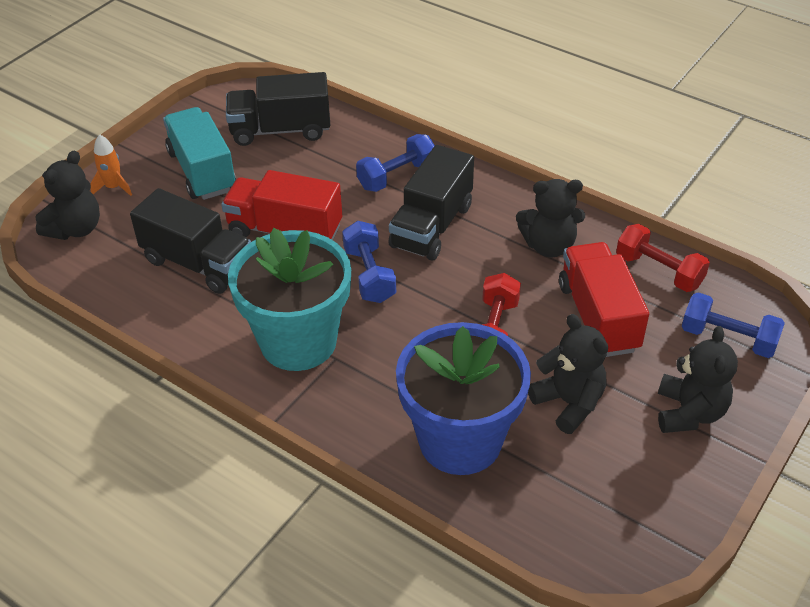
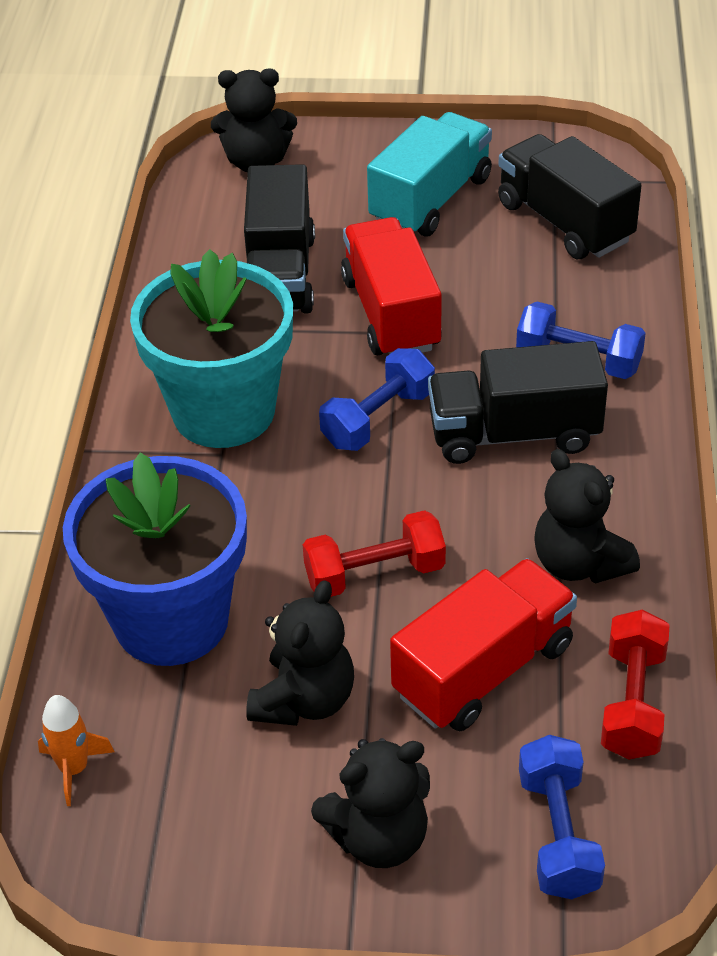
camera: 60 degrees right, 0 degrees up
orange rocket [91,134,132,196] -> orange rocket moved to [38,695,114,806]

